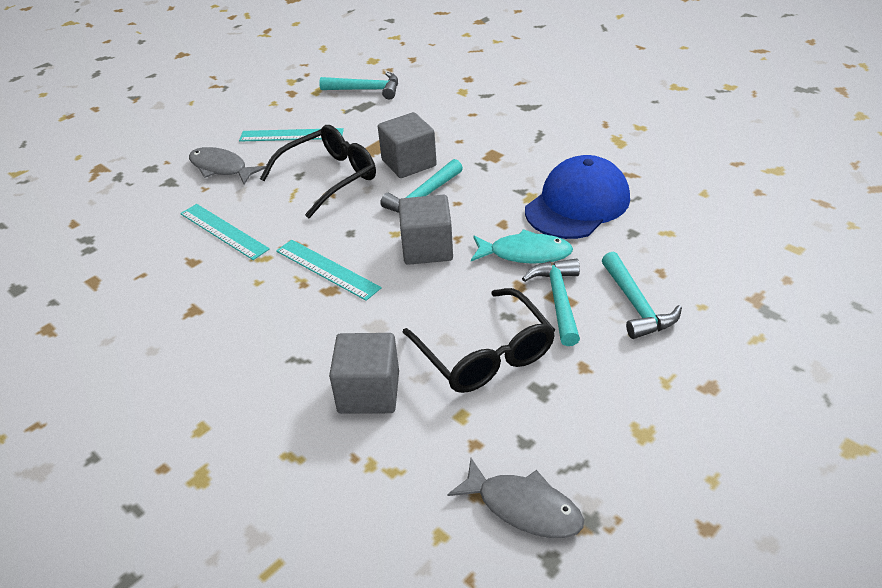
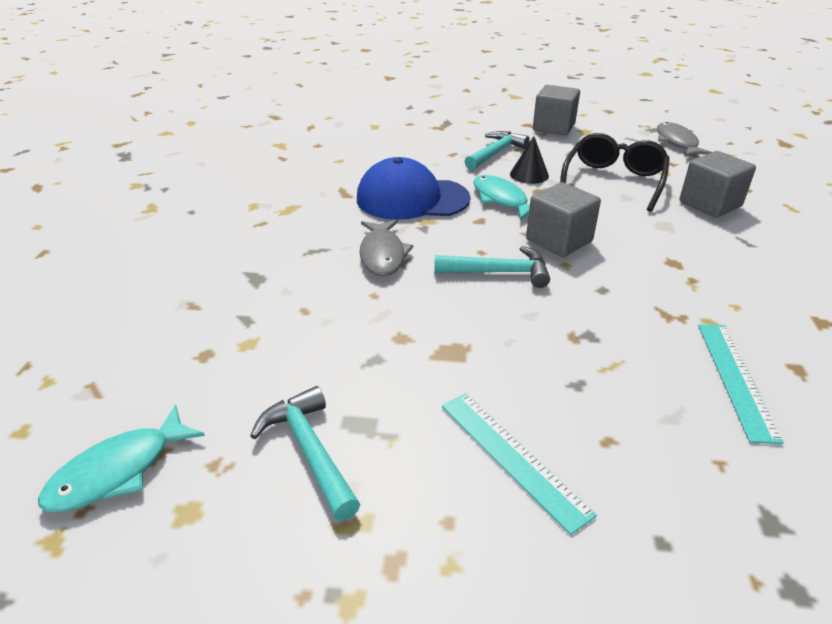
camera: 130 degrees left, 5 degrees down
grey fish [189,147,266,184] -> grey fish moved to [359,220,413,276]
black glasses [260,125,376,218] -> none
turquoise ruler [276,240,382,301] -> none
grey cube [378,112,437,178] -> grey cube moved to [533,85,580,135]
turquoise hammer [522,258,580,346] -> black cone [510,136,549,184]
none -> turquoise fish [38,405,205,512]

